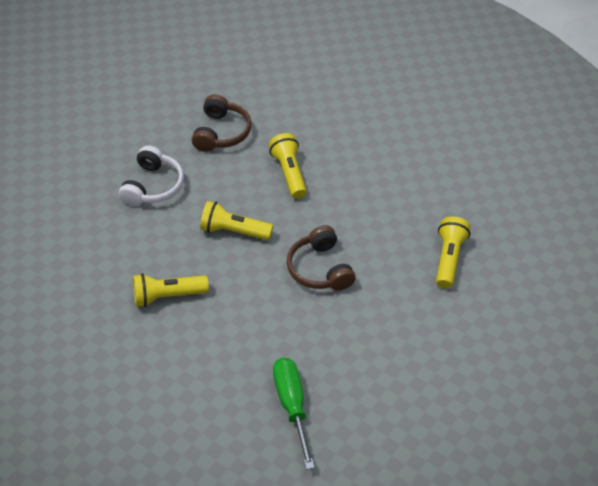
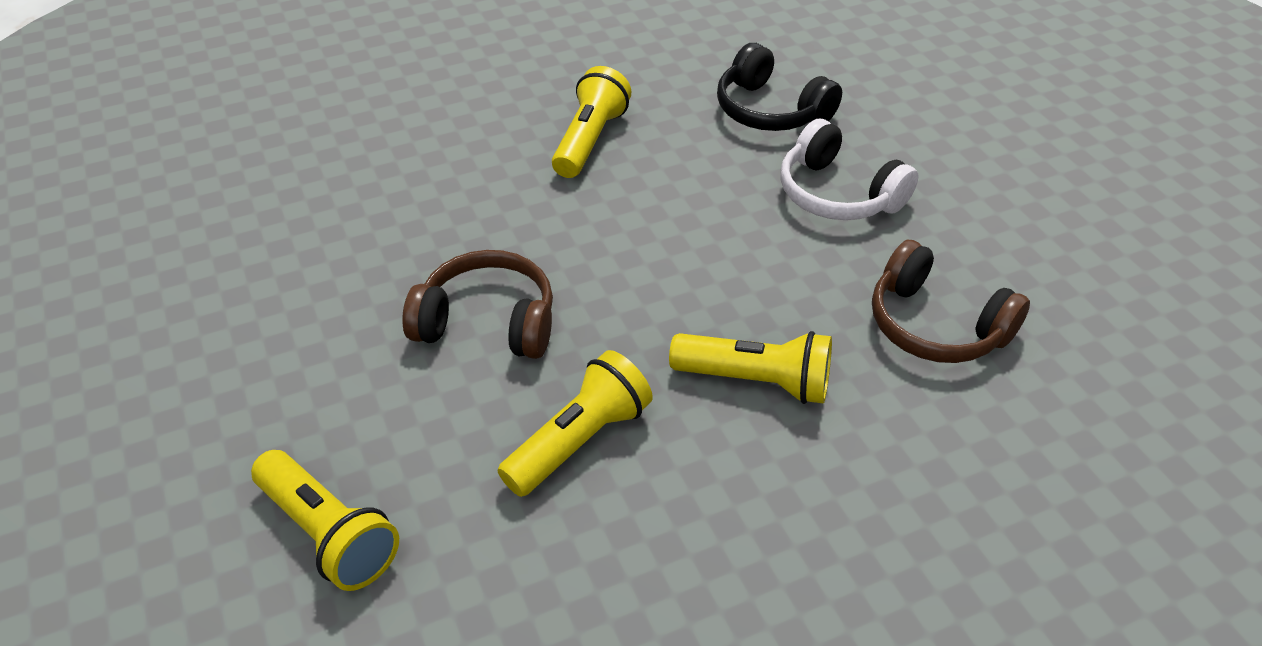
camera: 120 degrees right, 5 degrees down
yellow flashlight [200,201,273,240] -> yellow flashlight moved to [498,350,653,497]
green screwdriver [273,358,315,470] -> none
none -> black headphones [717,43,842,131]

